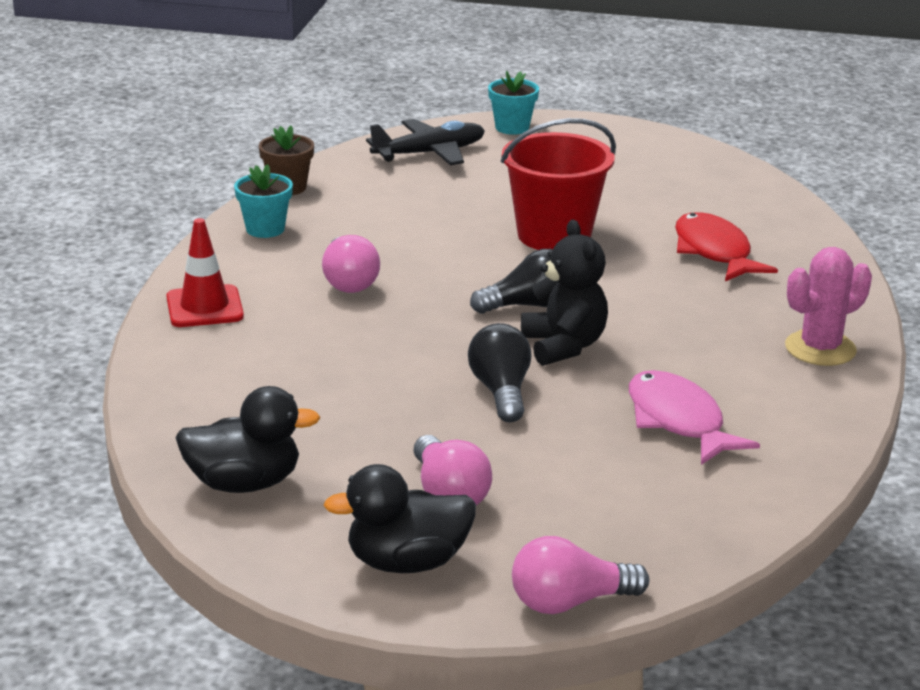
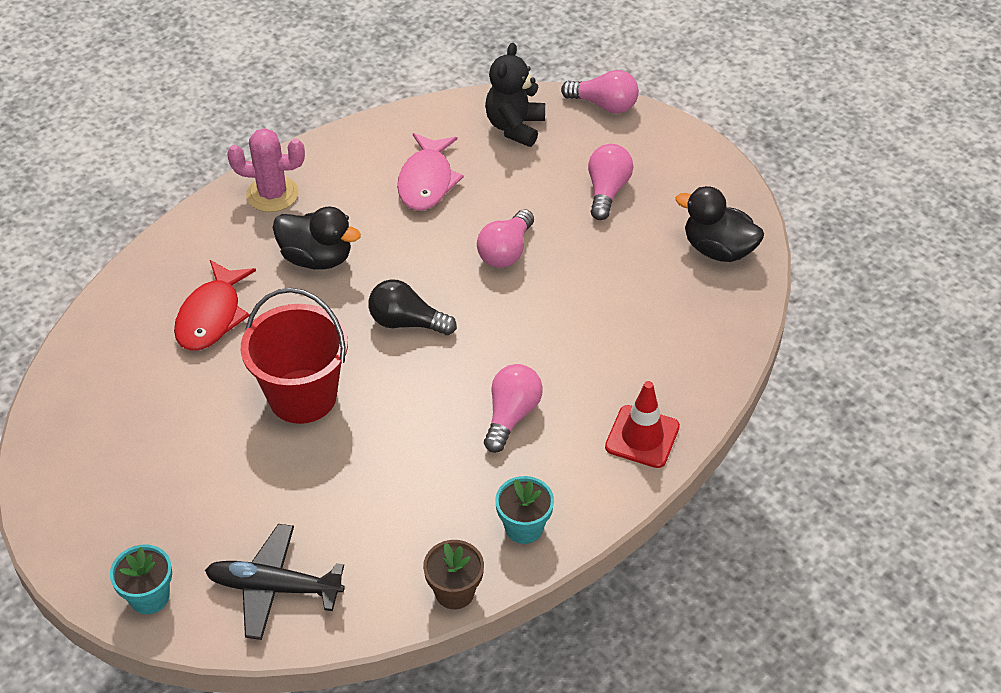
camera: 145 degrees left, 20 degrees up
black duck [323,464,476,573] -> black duck moved to [273,207,361,270]
black light bulb [468,323,531,423] -> pink light bulb [477,209,534,268]
black teddy bear [521,220,608,366] -> black teddy bear moved to [485,43,545,147]

